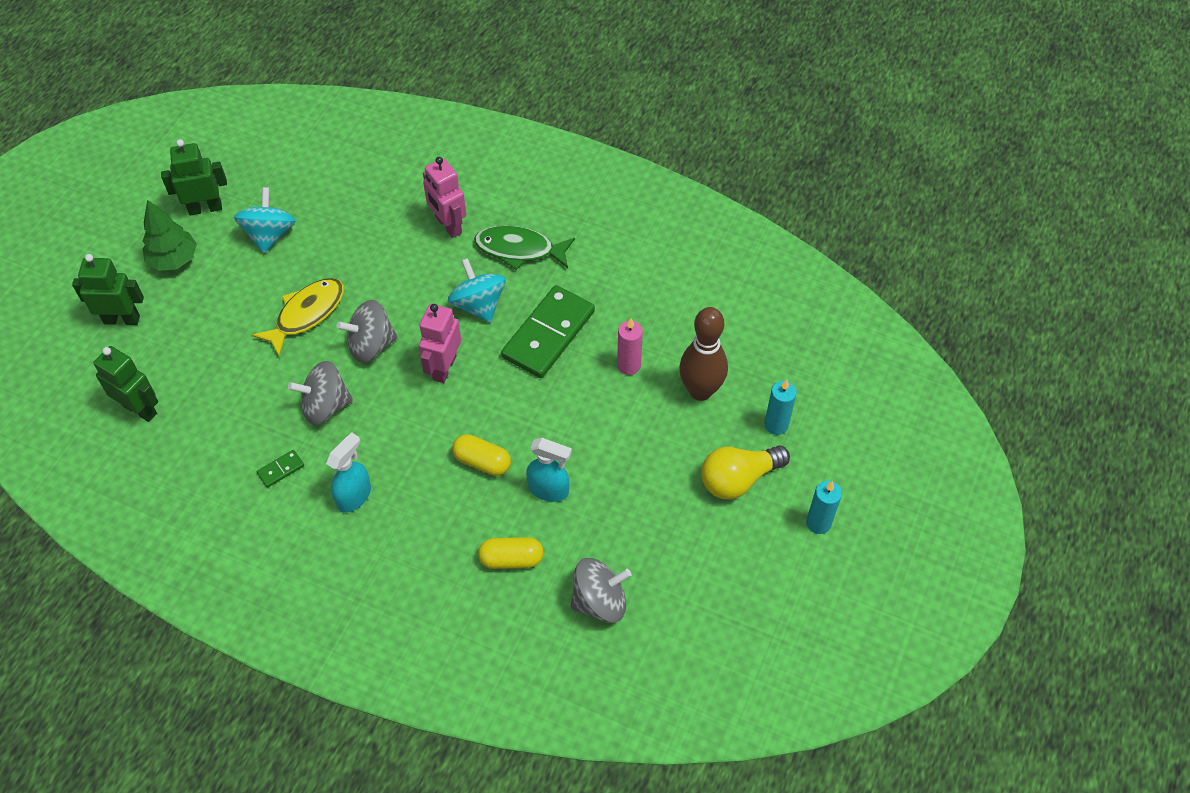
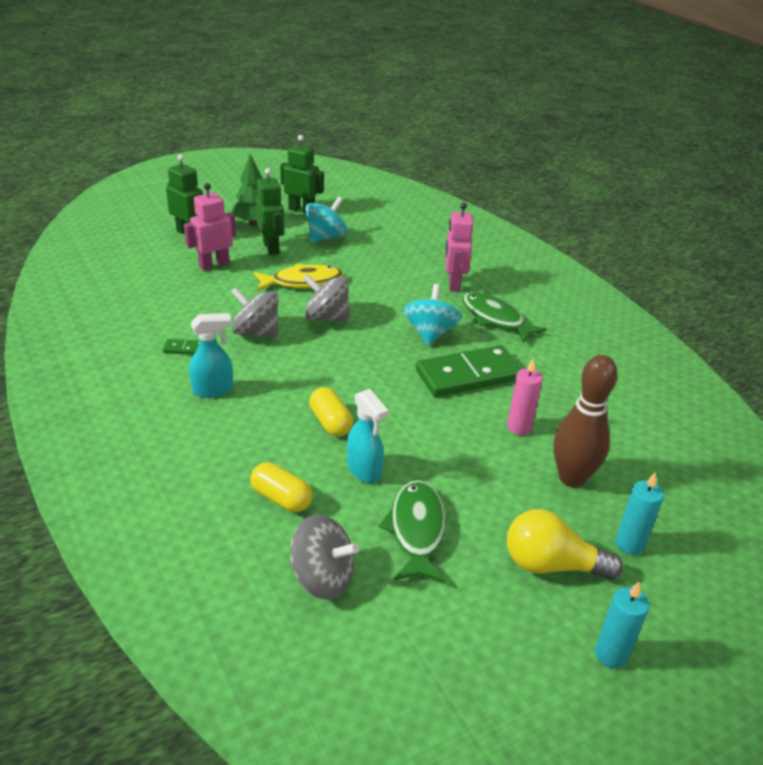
camera: 35 degrees right, 20 degrees down
green robot [93,346,158,422] -> green robot moved to [255,168,285,255]
pink robot [419,304,461,383] -> pink robot moved to [184,183,236,271]
none -> green fish [379,480,446,583]

